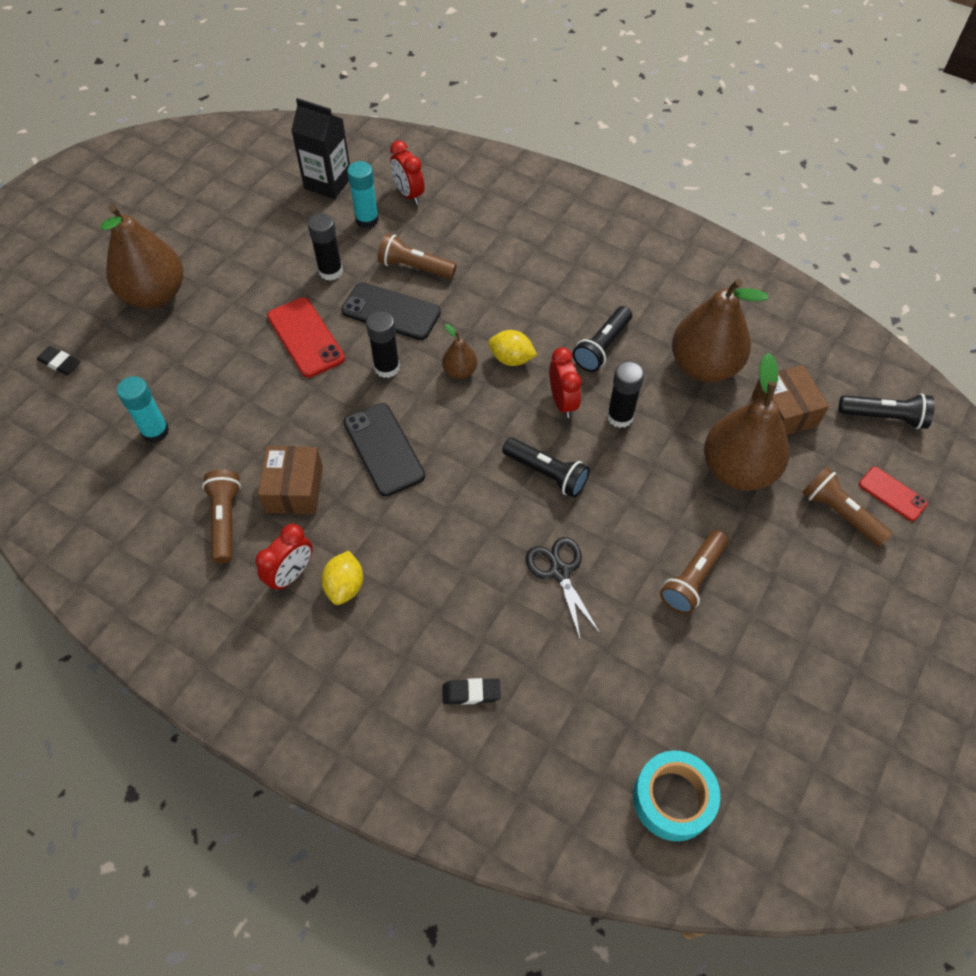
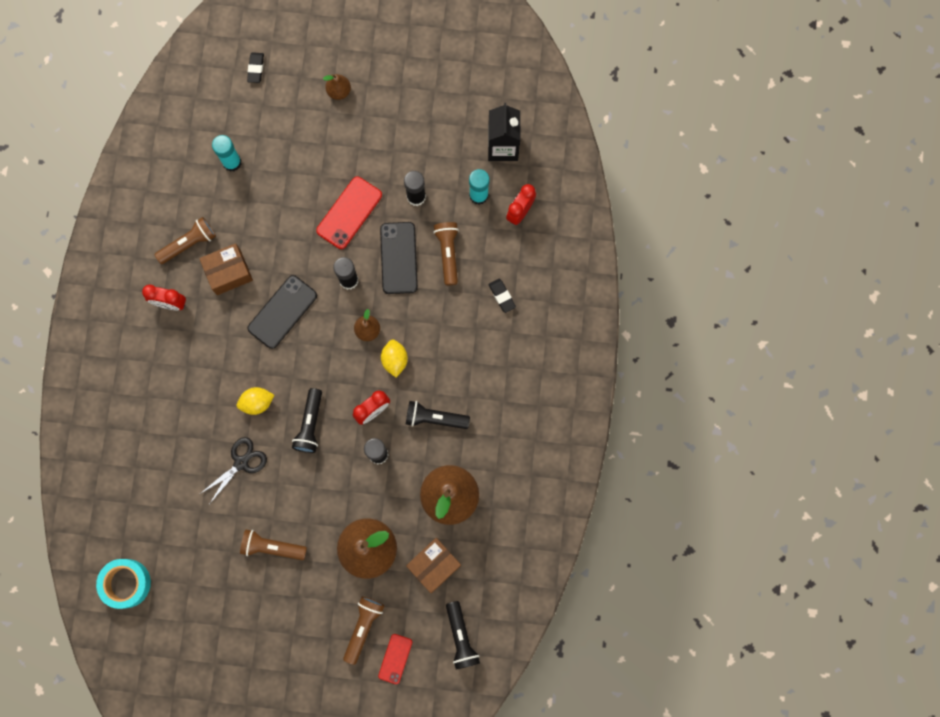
camera: 65 degrees right, 20 degrees up
brown pear [101,204,183,309] -> brown pear [323,74,351,100], size x0.46
yellow lemon [321,551,363,605] -> yellow lemon moved to [237,387,275,415]
black eraser [442,678,501,705] -> black eraser moved to [489,279,516,313]

